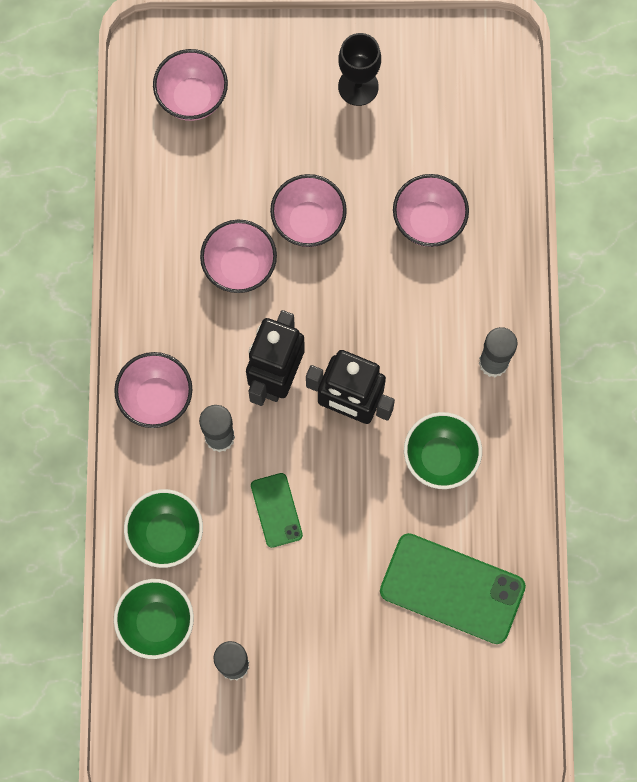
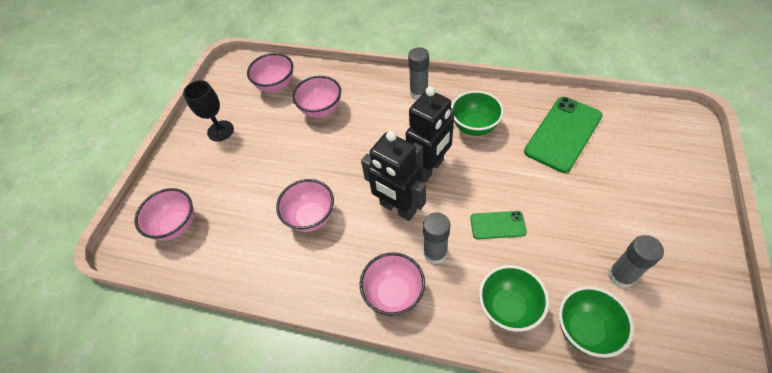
camera: 70 degrees left, 20 degrees down
pink bowl [270,174,347,247] -> pink bowl moved to [247,53,293,93]

